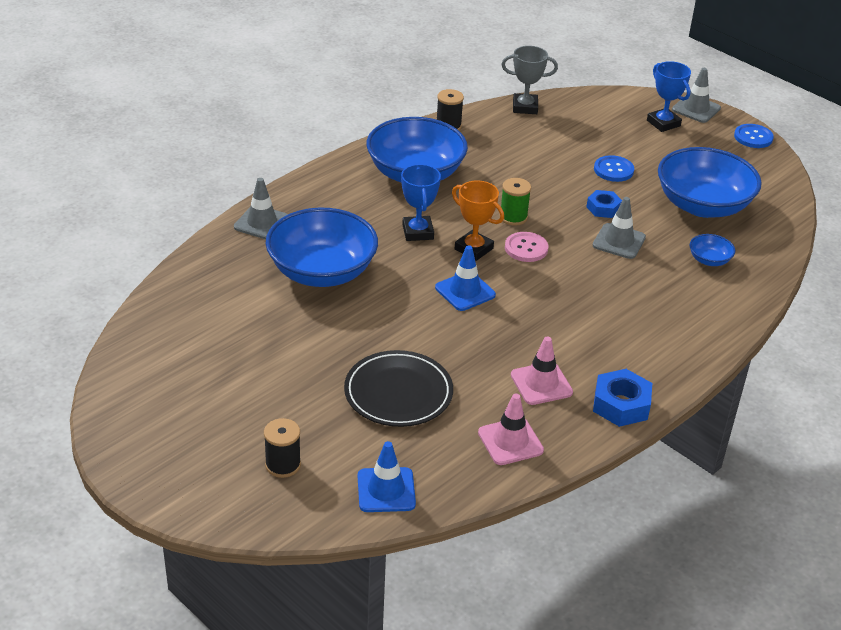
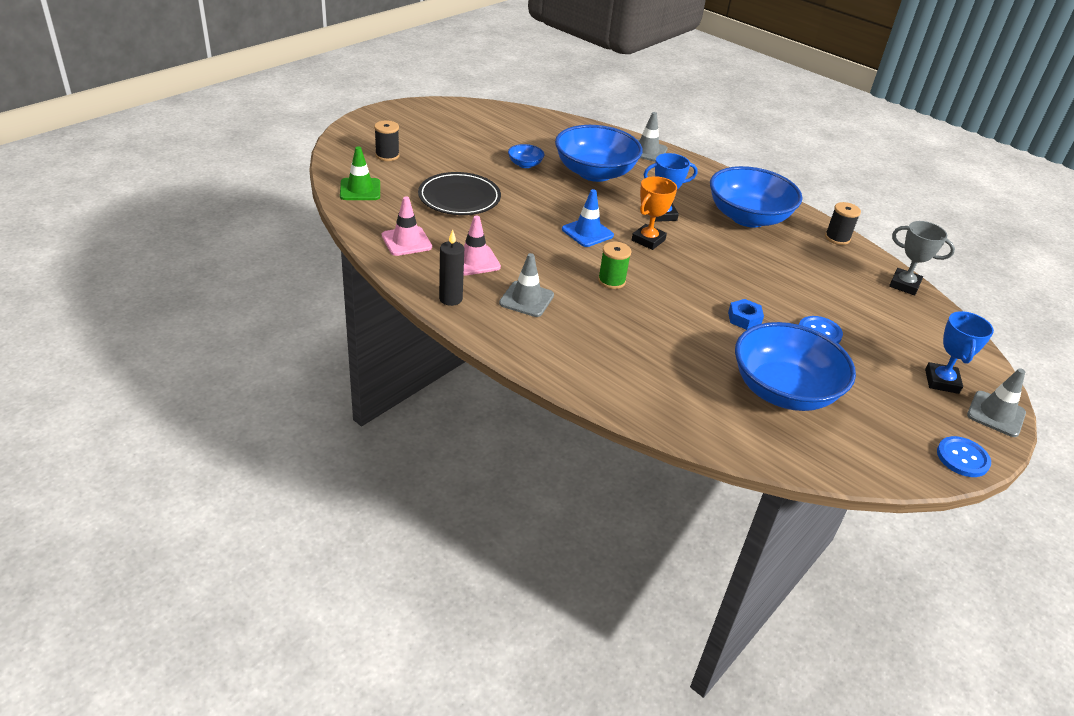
camera: 85 degrees right, 0 degrees up
blue traffic cone [358,441,416,512] -> green traffic cone [340,146,380,200]
green spool [499,178,531,226] -> green spool moved to [598,242,631,289]
grey trophy [501,46,558,114] -> grey trophy turned 60 degrees counterclockwise [889,221,955,296]
pink button [505,232,548,262] -> none
grey traffic cone [593,197,646,259] -> grey traffic cone moved to [499,253,554,317]
blue nut [593,369,652,427] -> black candle [439,230,464,306]
blue trophy [647,61,691,132] -> blue trophy turned 45 degrees counterclockwise [925,311,994,394]
blue bowl [690,234,735,266] -> blue bowl moved to [508,144,545,168]

